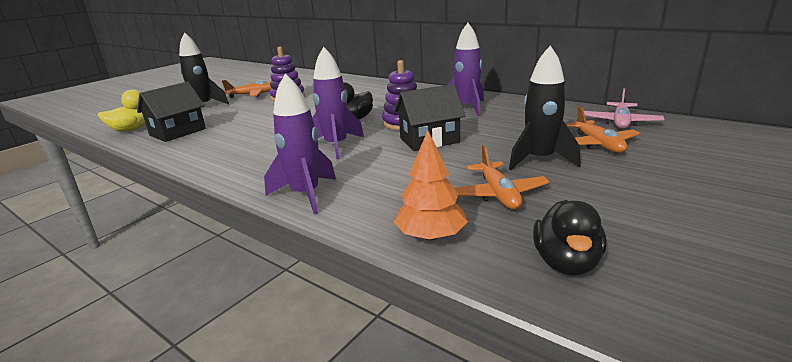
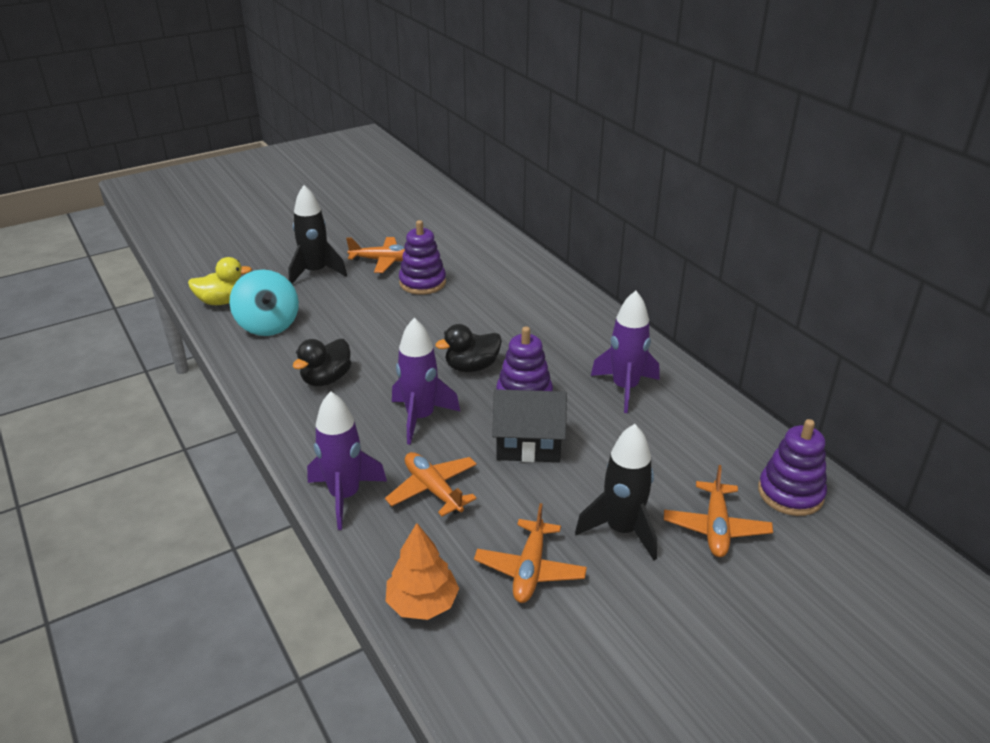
camera: 20 degrees right, 10 degrees up
black house [137,82,206,142] -> turquoise spinning top [229,269,299,336]
black duck [533,200,606,276] -> black duck moved to [293,339,351,386]
pink plane [584,88,664,129] -> purple stacking toy [758,419,827,516]
none -> orange plane [385,452,477,516]

